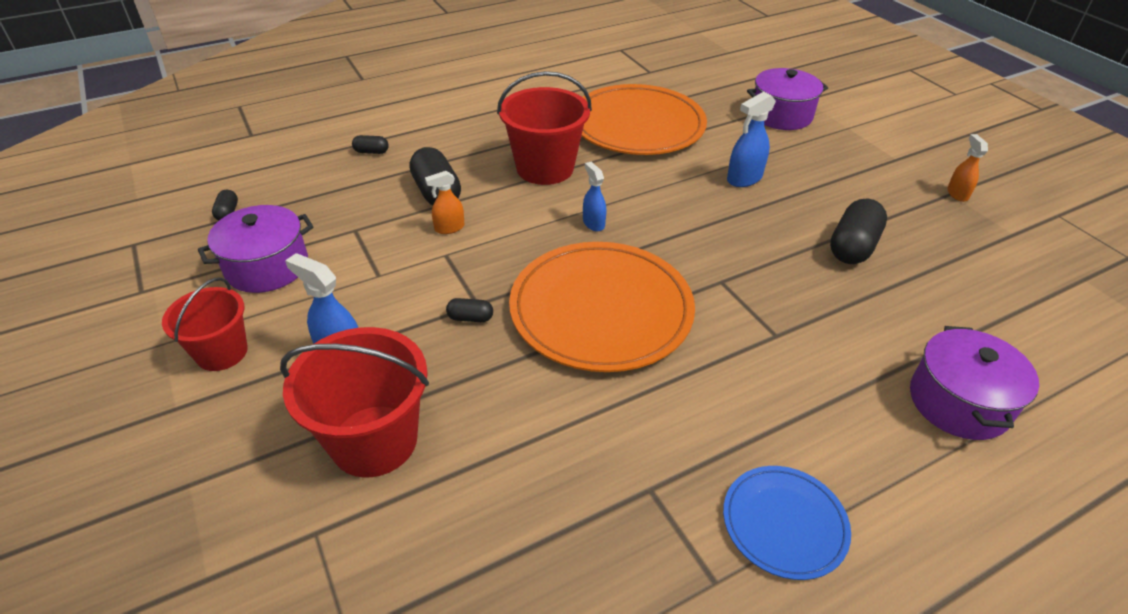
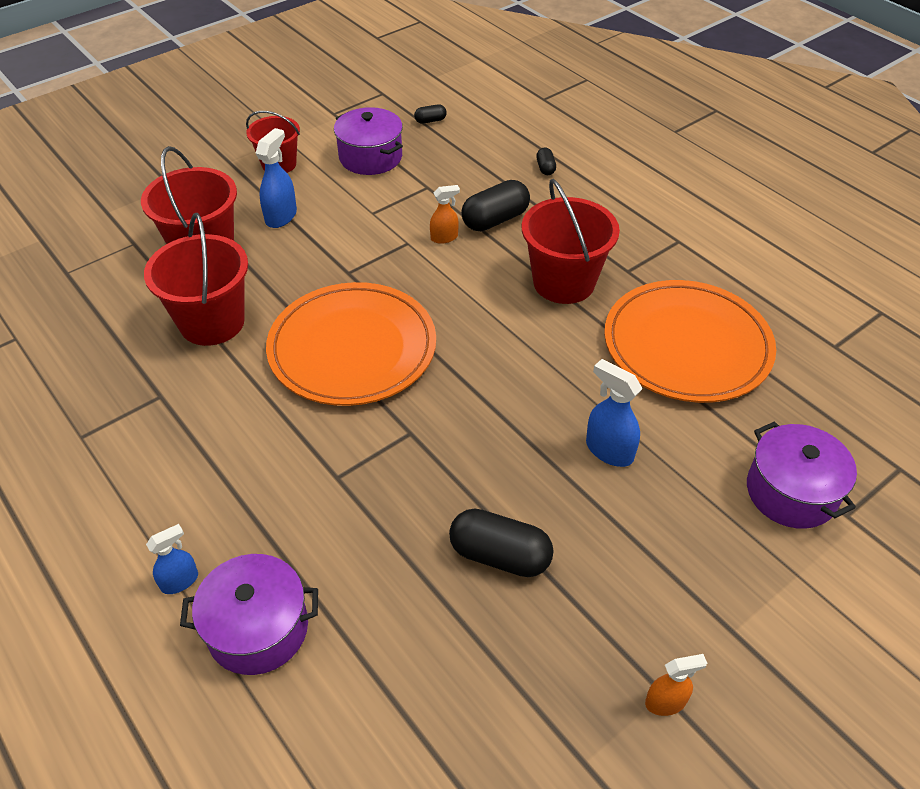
camera: 80 degrees right, 5 degrees up
orange spray bottle [425,171,464,234] -> orange spray bottle turned 105 degrees clockwise [430,185,460,244]
black capsule [446,298,493,322] -> none
blue spray bottle [583,162,607,231] -> blue spray bottle moved to [146,524,198,594]
blue plate [723,466,851,580] -> none
none -> red bucket [144,213,248,346]

